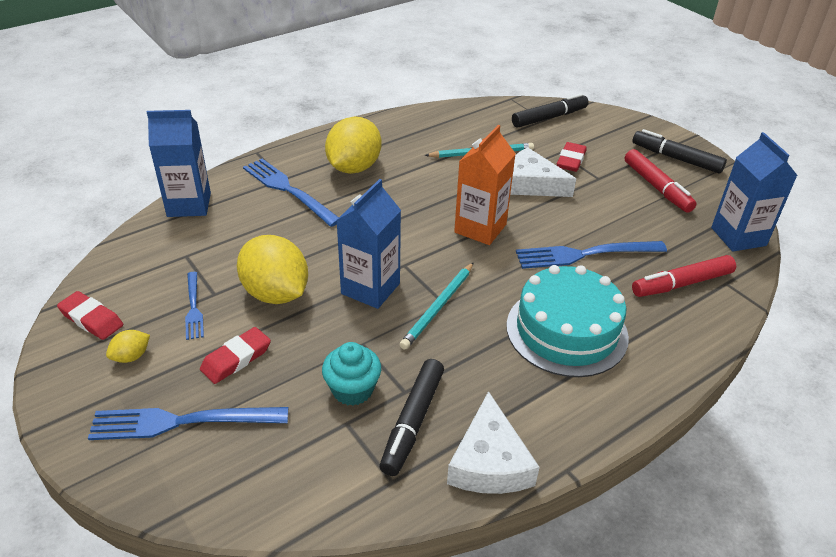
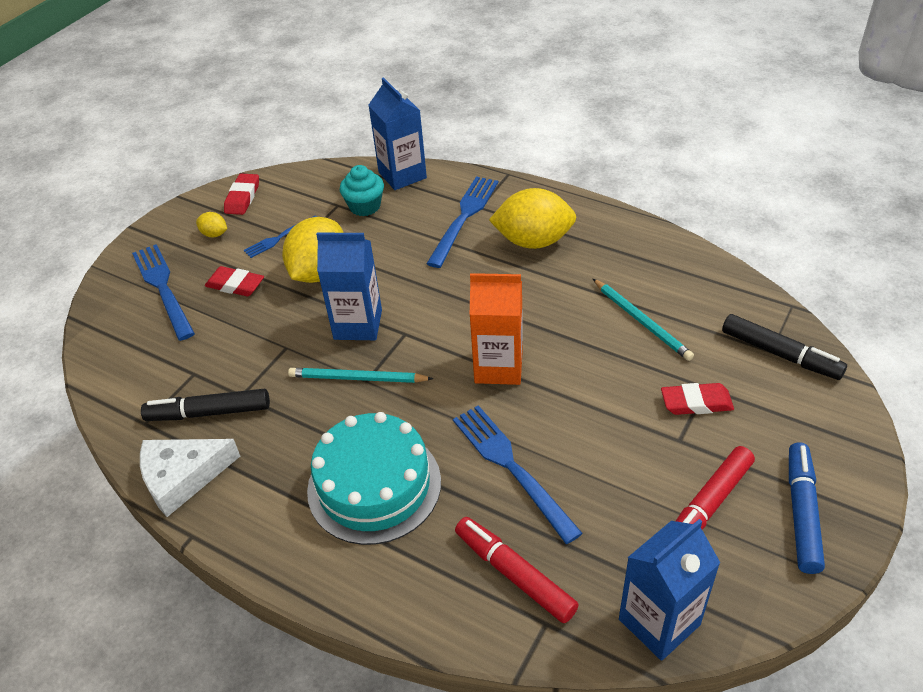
camera: 70 degrees right, 5 degrees up
turquoise cupcake [322,342,381,406] -> turquoise cupcake moved to [340,165,384,216]
white cheese [510,147,576,197] -> none
black marker [632,129,727,174] -> blue marker [789,443,825,574]

